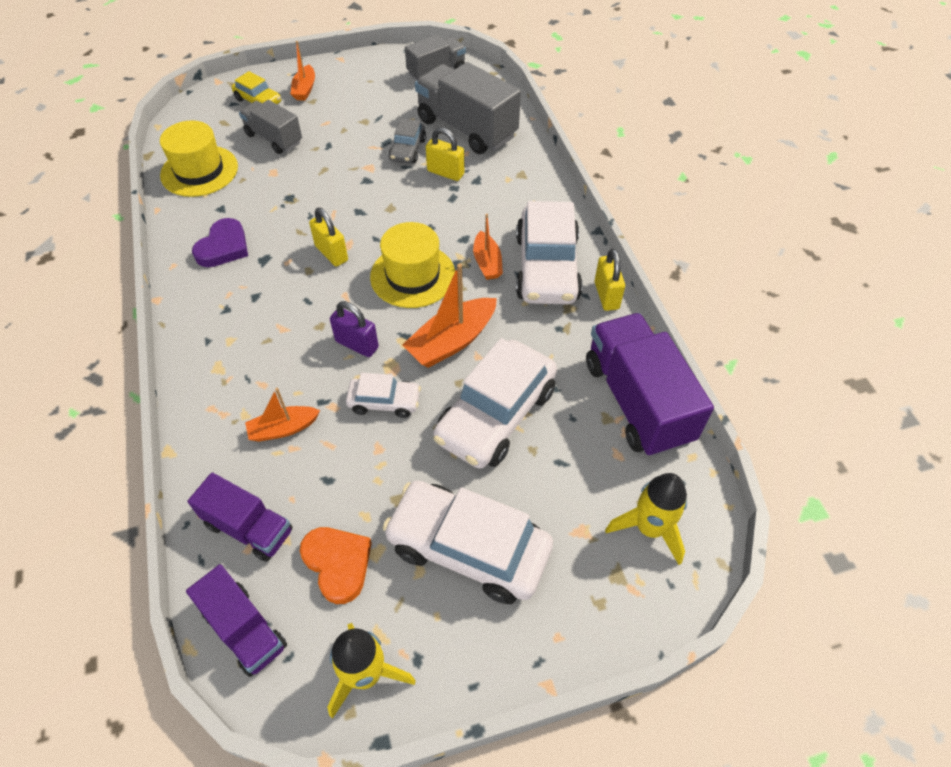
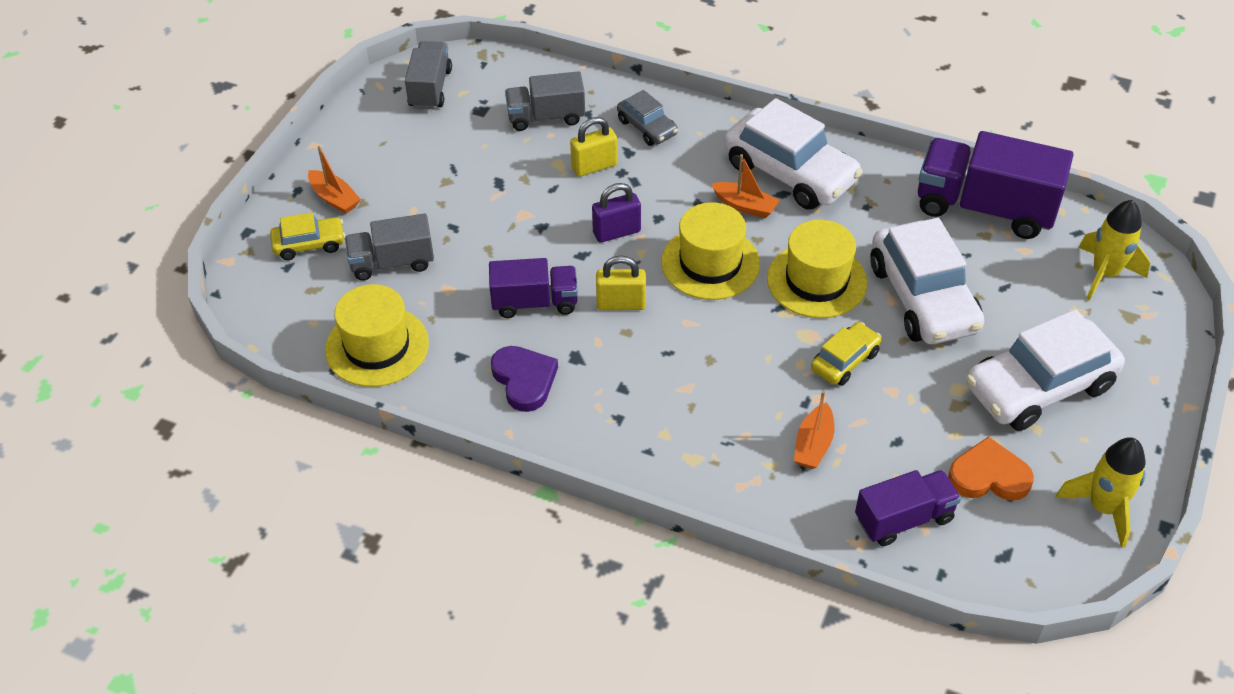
camera: 50 degrees left, 5 degrees down
purple truck [186,564,287,677] -> purple truck moved to [489,258,578,318]
purple padlock [330,301,379,357] -> purple padlock moved to [592,183,641,243]
white car [346,373,421,418] -> yellow car [811,322,882,386]
grey car [389,118,426,164] -> grey car moved to [617,90,678,146]
orange boat [402,264,497,368] -> yellow hat [767,220,867,318]
grey truck [415,62,521,154] -> grey truck [505,71,585,131], size x0.60
yellow padlock [595,248,625,311] -> none

